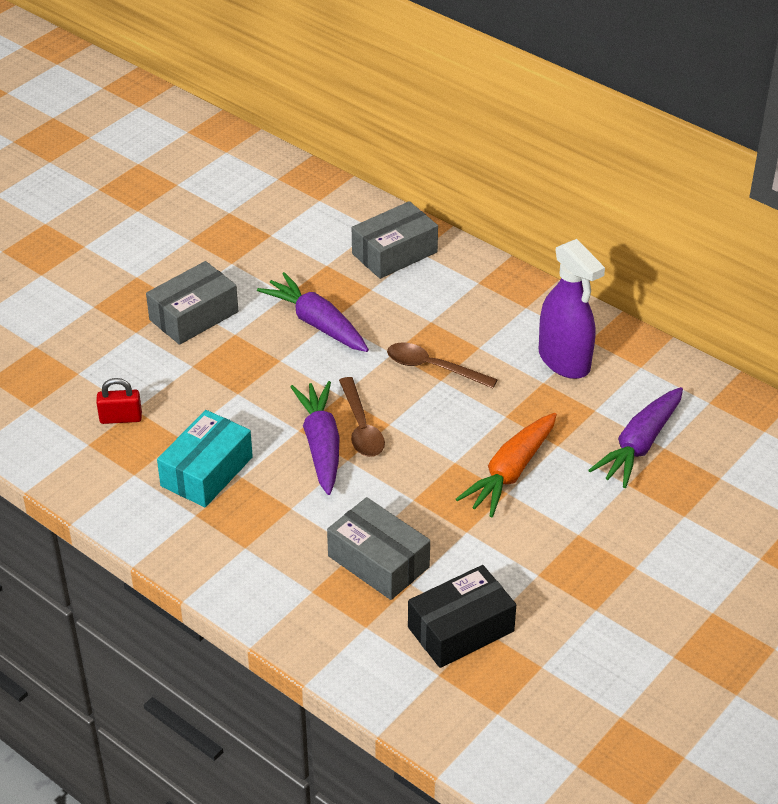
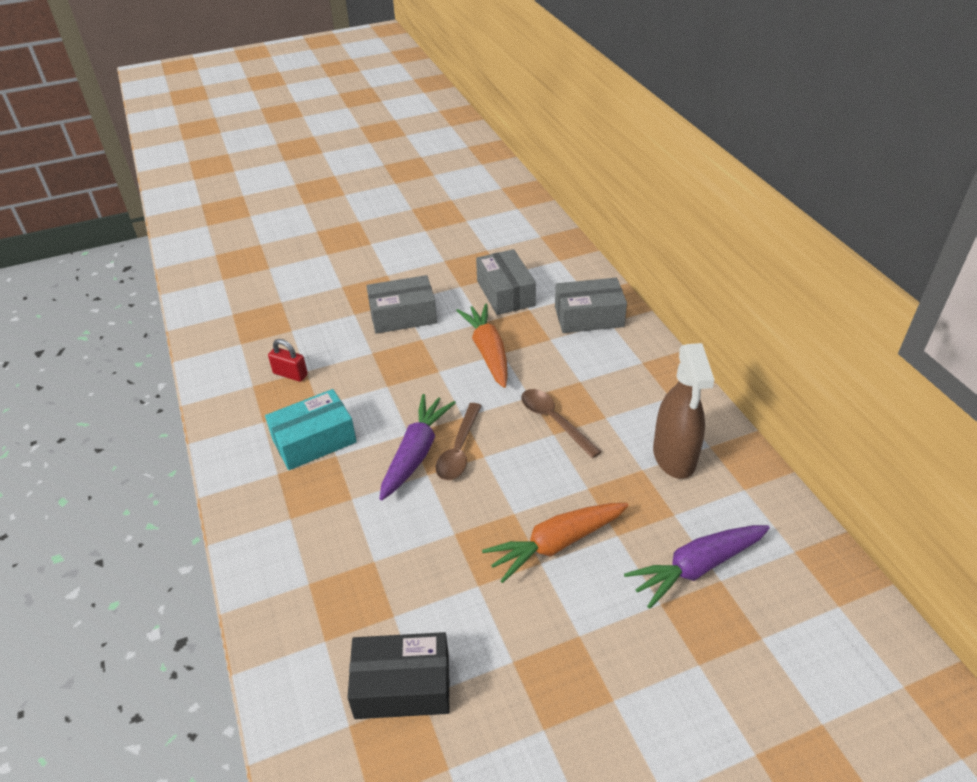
camera: 30 degrees right, 0 degrees up
purple carrot [257,272,369,352] -> orange carrot [456,303,508,388]
grey box [327,497,430,600] -> grey box moved to [476,249,536,315]
purple spray bottle [539,239,605,379] -> brown spray bottle [653,343,714,479]

